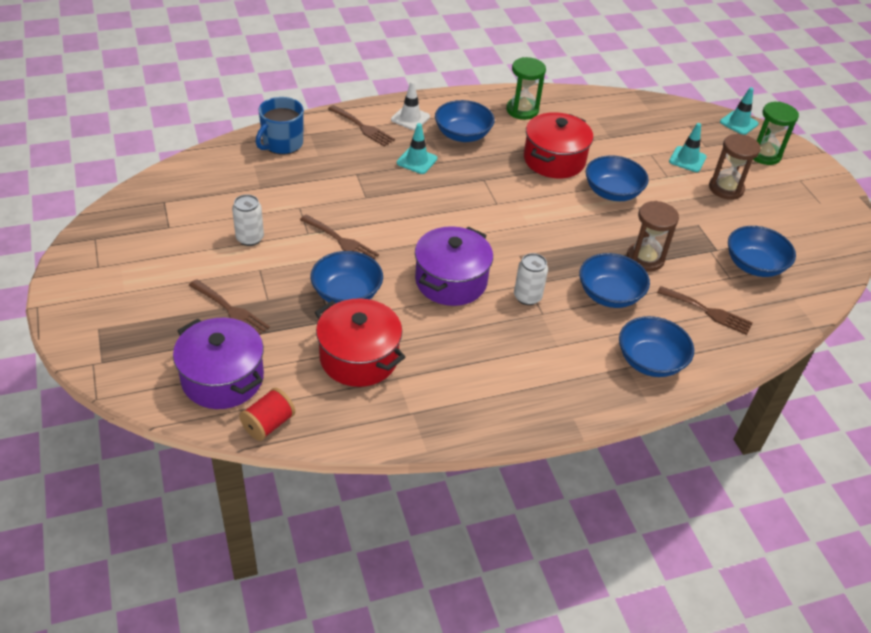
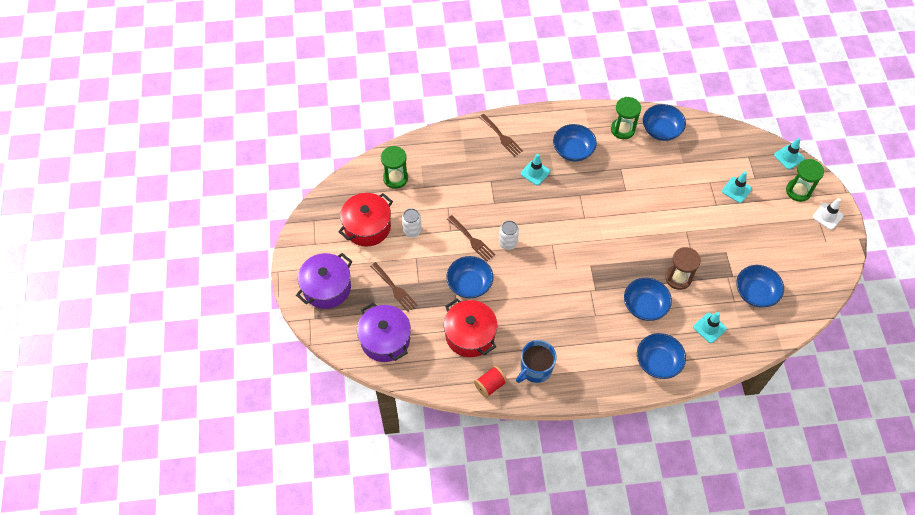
camera: 15 degrees right, 15 degrees up
red spool [239,388,295,441] -> red spool moved to [474,366,507,398]
blue mug [256,97,304,155] -> blue mug moved to [516,340,557,383]
white traffic cone [391,81,430,130] -> white traffic cone moved to [813,198,843,230]
purple pot [415,226,493,306] -> purple pot moved to [296,253,353,309]
white can [514,253,548,305] -> white can moved to [499,220,519,250]
red pot [524,112,593,178] -> red pot moved to [338,193,393,246]
blue bowl [586,155,649,201] -> blue bowl moved to [643,104,686,141]
brown fork [657,286,753,335] -> turquoise traffic cone [693,312,727,343]
brown hourglass [709,134,761,200] -> none
none -> green hourglass [381,146,408,189]

